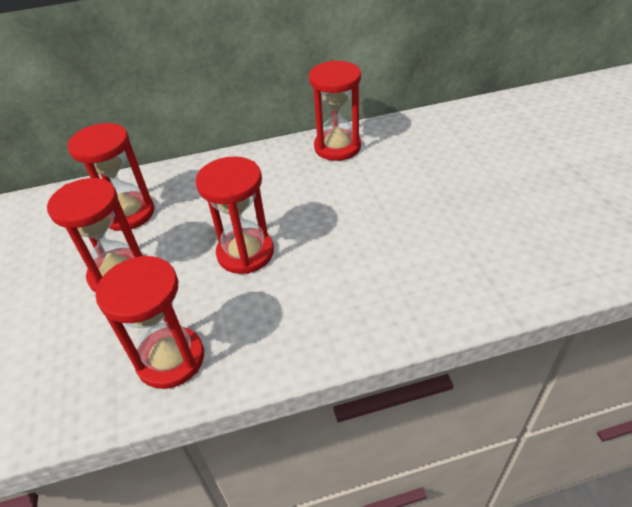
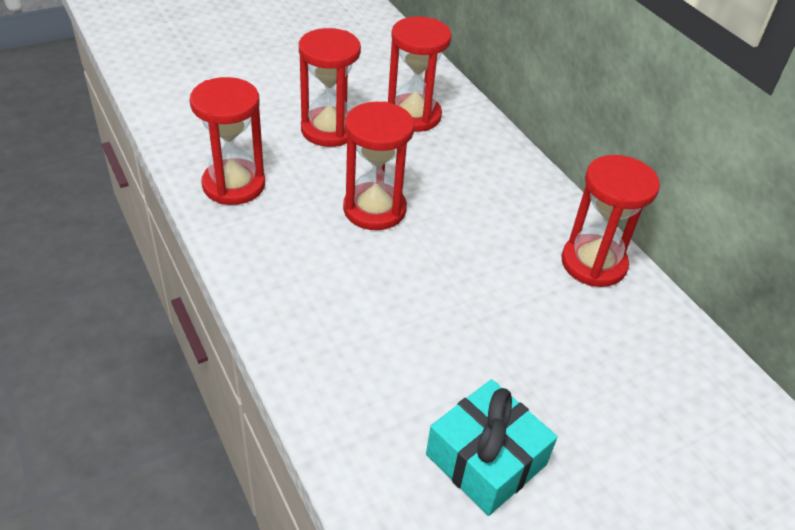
camera: 70 degrees right, 0 degrees up
none -> turquoise gift [426,379,558,516]

